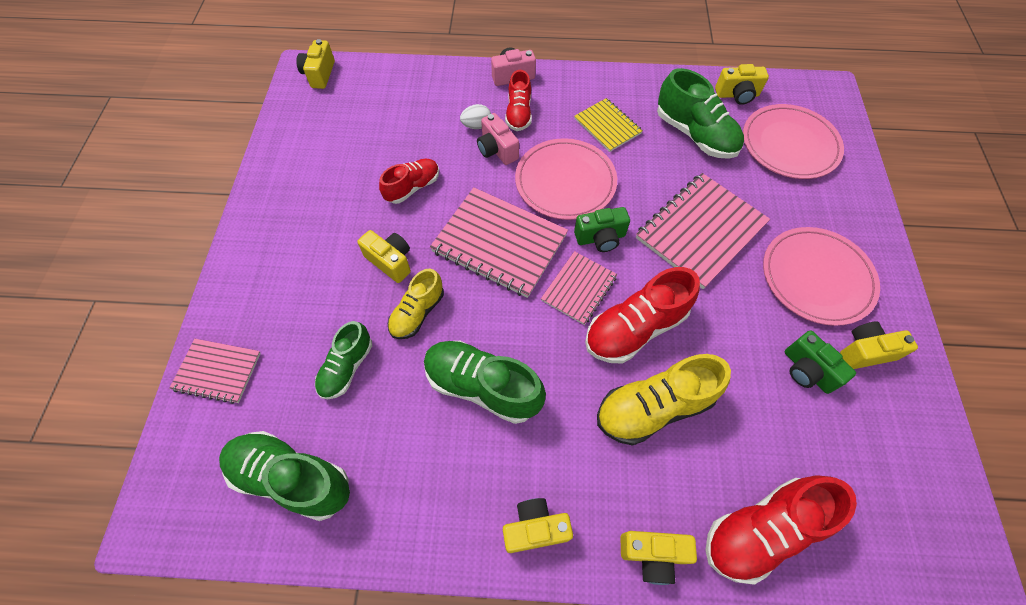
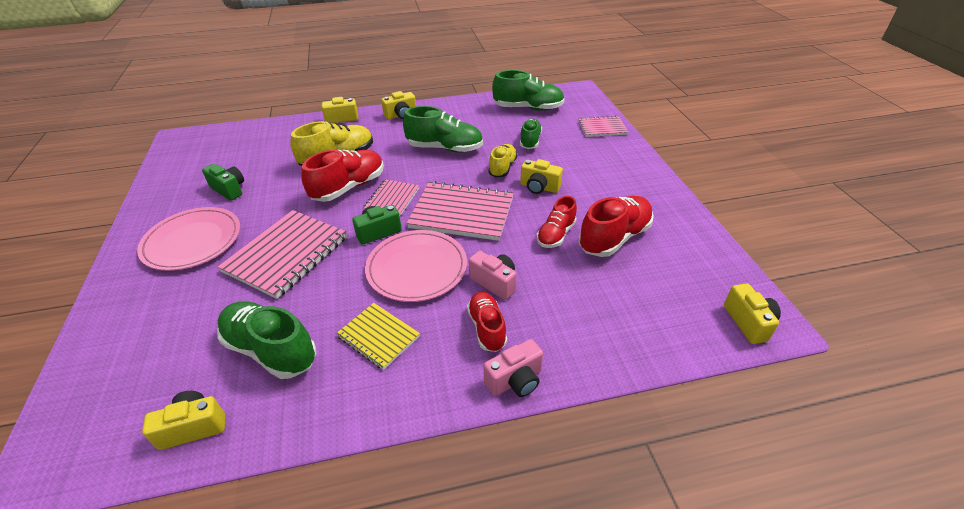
camera: 165 degrees right, 20 degrees down
white egg [460,104,491,129] -> none
red shoe [705,475,857,584] -> red shoe moved to [579,196,654,257]
pink plate [743,104,844,179] -> none
yellow camera [840,322,918,369] -> none

